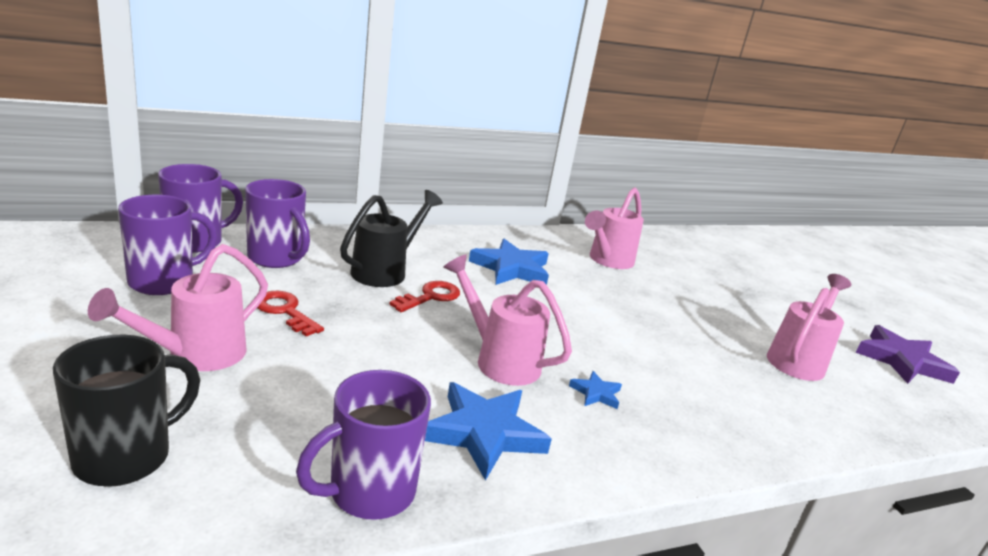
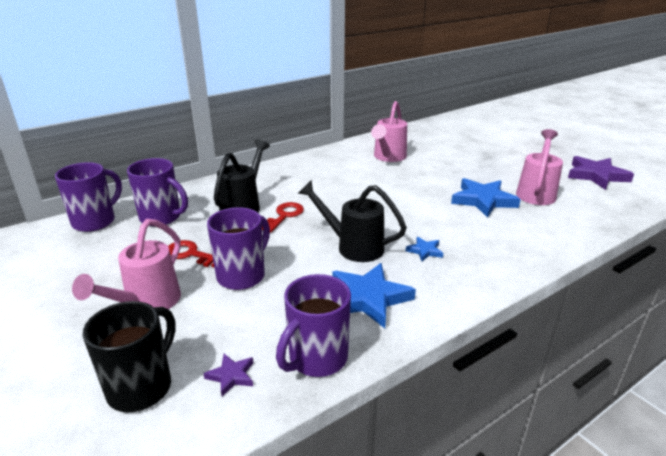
camera: 10 degrees left, 5 degrees up
purple mug [118,195,218,295] -> purple mug moved to [207,207,270,290]
pink watering can [443,254,572,386] -> black watering can [298,180,407,262]
blue star [469,239,549,285] -> blue star moved to [451,178,521,218]
none -> purple star [203,354,253,397]

